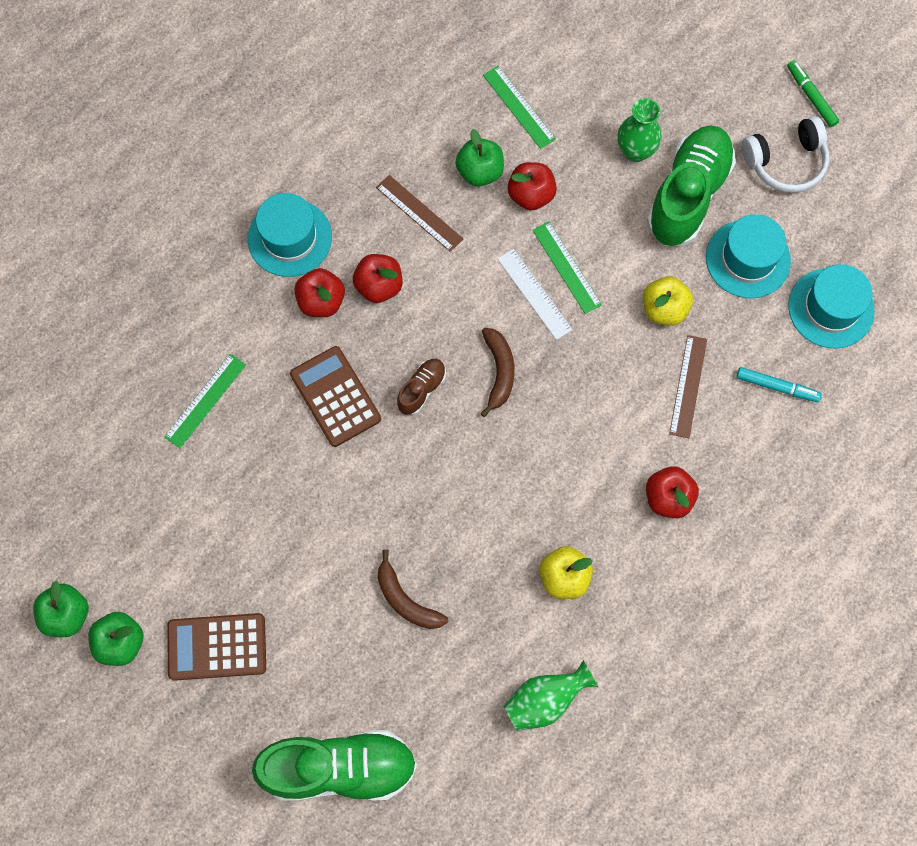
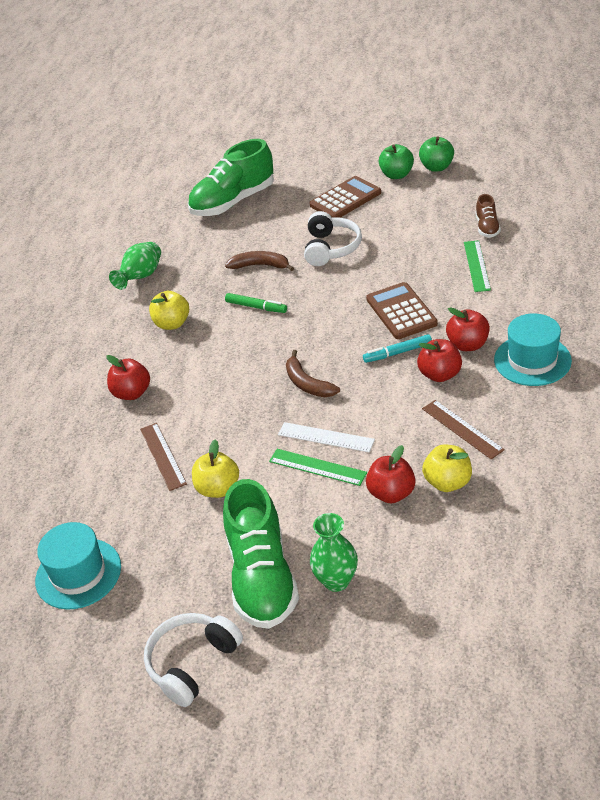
camera: 150 degrees right, 30 degrees down
brown calculator [290,346,381,447] -> brown calculator turned 135 degrees counterclockwise [366,282,438,339]
brown ruler [376,175,463,252] -> brown ruler turned 45 degrees clockwise [422,400,505,459]
brown shoe [397,359,446,415] -> brown shoe moved to [476,194,501,238]
green apple [455,129,504,186] -> yellow apple [422,444,472,492]
green ruler [483,66,556,149] -> none
turquoise hat [706,214,791,298] -> none
turquoise marker [737,367,822,402] -> turquoise marker moved to [363,334,432,363]
green marker [787,60,839,127] -> green marker moved to [225,293,287,313]
none -> white headphones [304,211,362,266]

